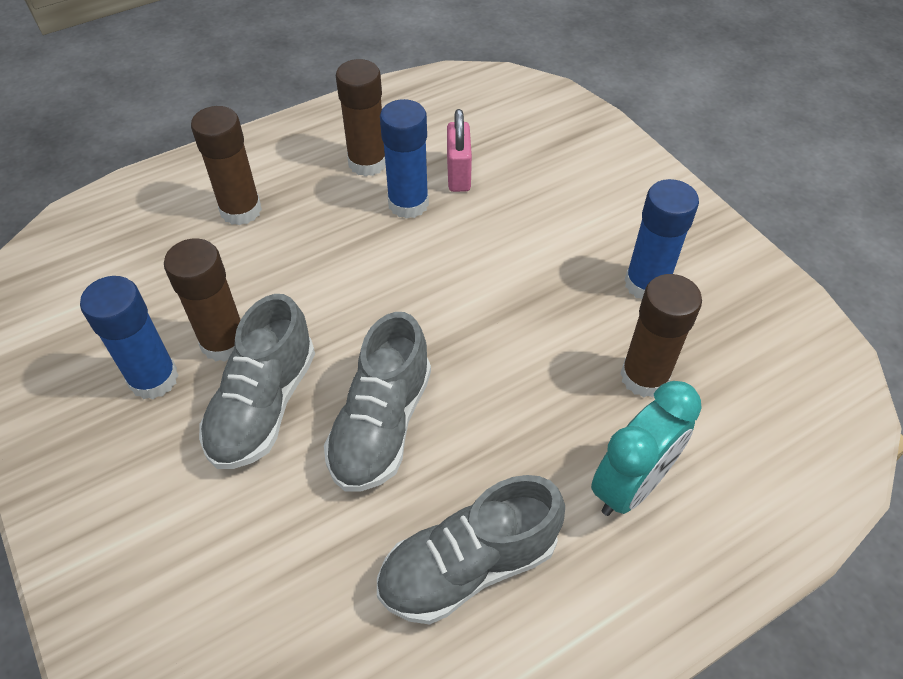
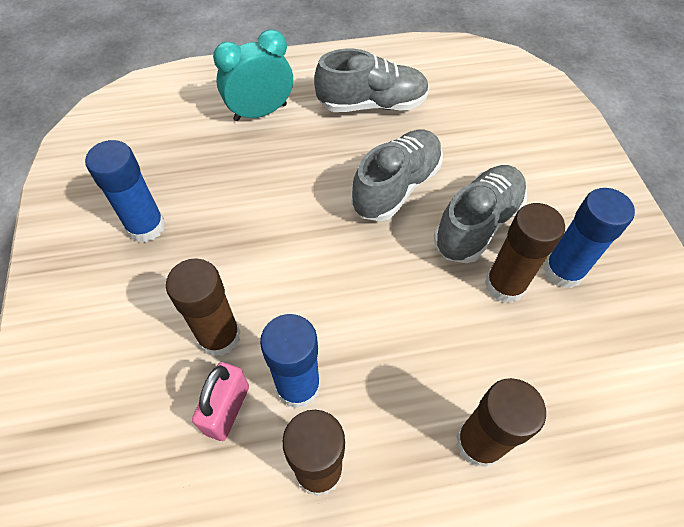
camera: 160 degrees left, 5 degrees up
brown glue stick [620,274,702,398] -> brown glue stick moved to [166,258,241,357]

